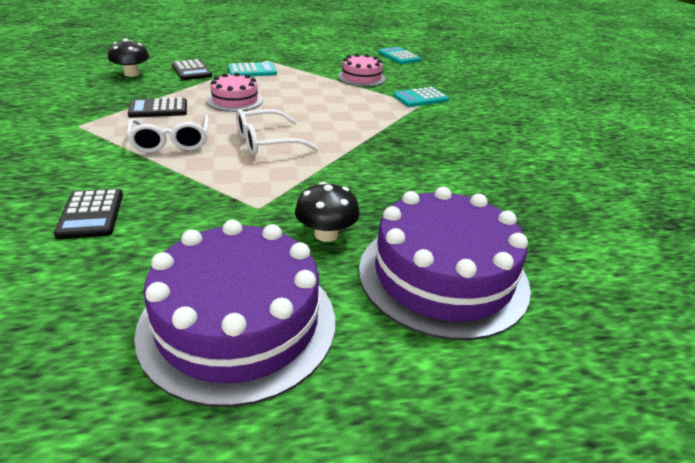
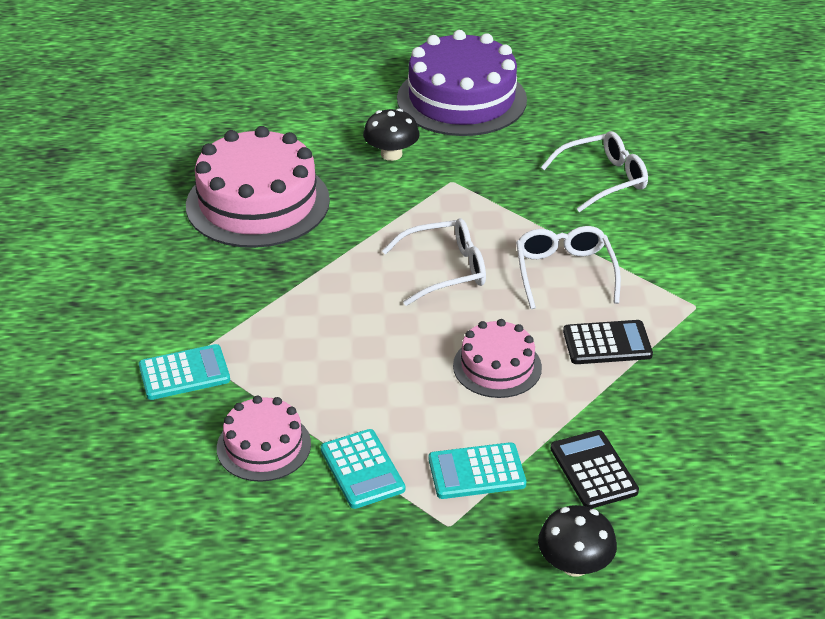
camera: 170 degrees left, 5 degrees up
black calculator [54,189,123,239] -> white glasses [541,131,648,212]
black mushroom [108,38,149,77] -> black mushroom moved to [538,505,617,576]
purple cake [359,187,531,340] -> none
turquoise calculator [378,47,421,64] -> turquoise calculator moved to [321,429,405,509]
none -> pink cake [186,126,330,248]

